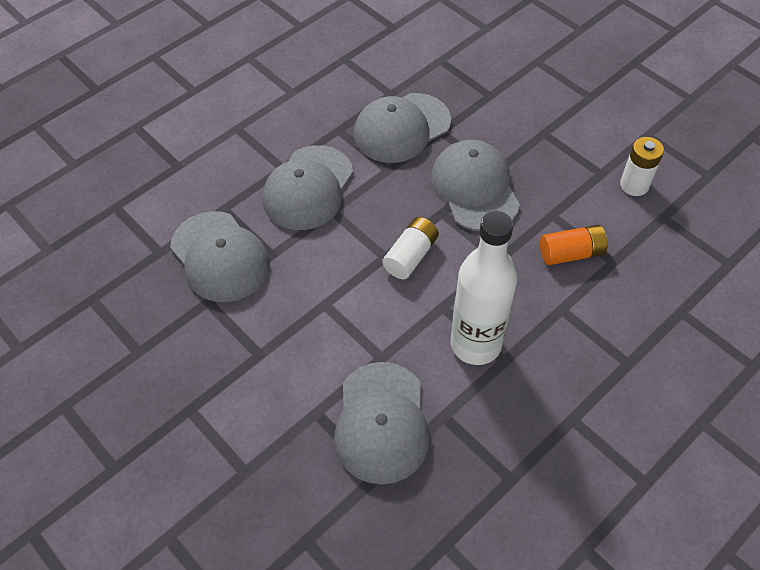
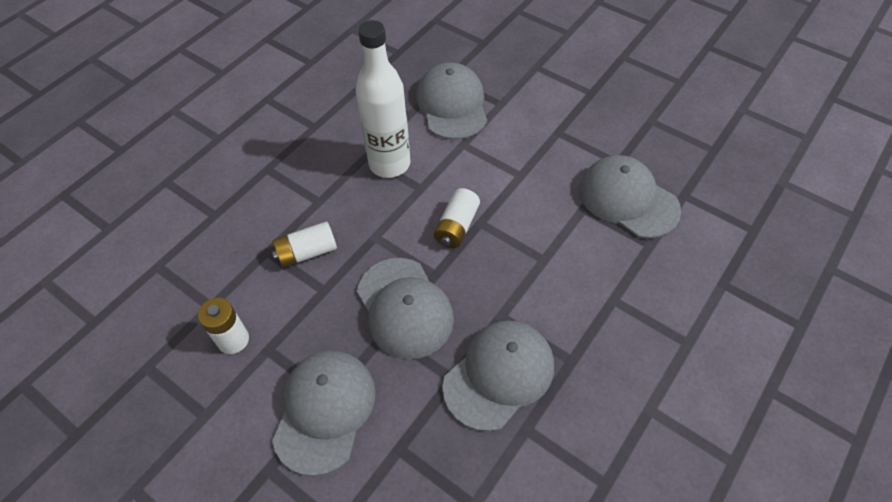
camera: 170 degrees right, 0 degrees up
grey cap [262,145,353,230] -> grey cap moved to [272,351,376,476]
orange battery [540,225,608,265] -> white battery [272,222,337,268]

